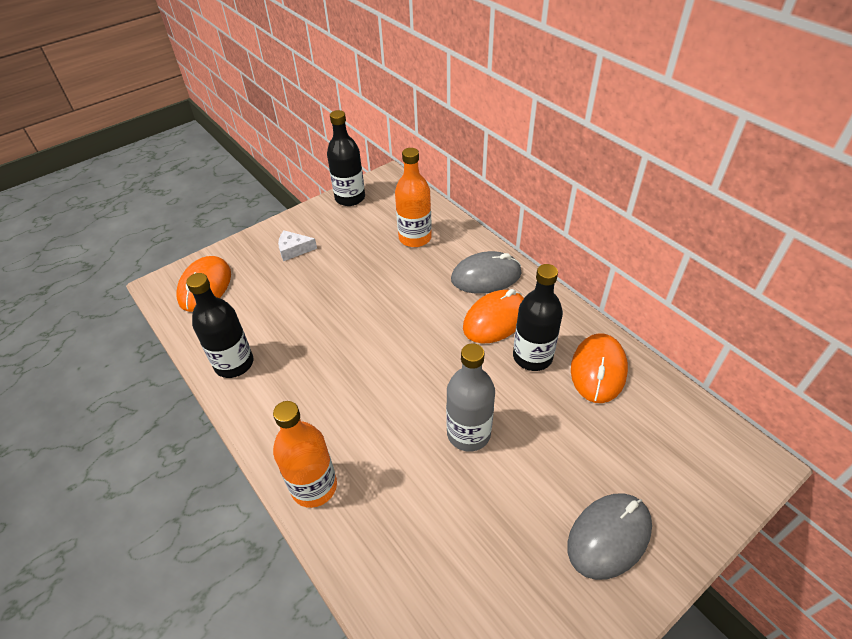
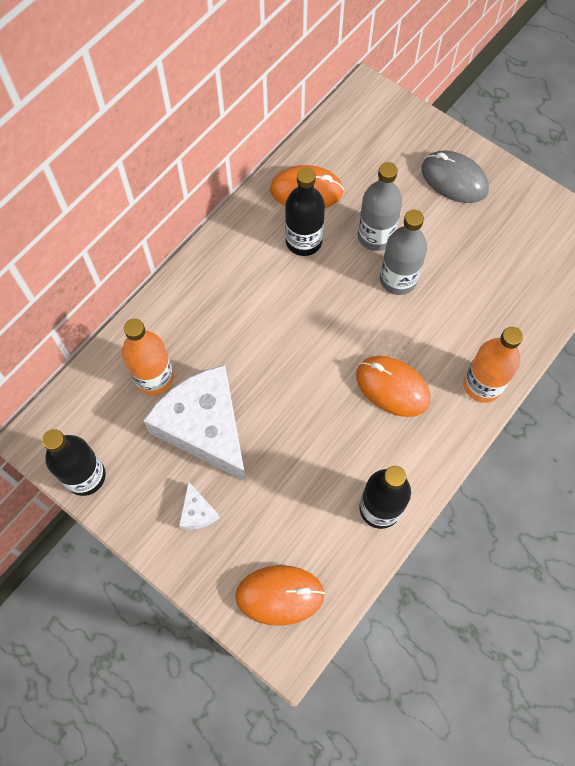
camera: 105 degrees left, 20 degrees up
grey mouse [451,251,521,294] -> none
orange mouse [463,289,524,343] -> orange mouse moved to [356,356,430,417]
none -> white cheese [143,365,246,481]
none -> grey bottle [358,162,402,251]

